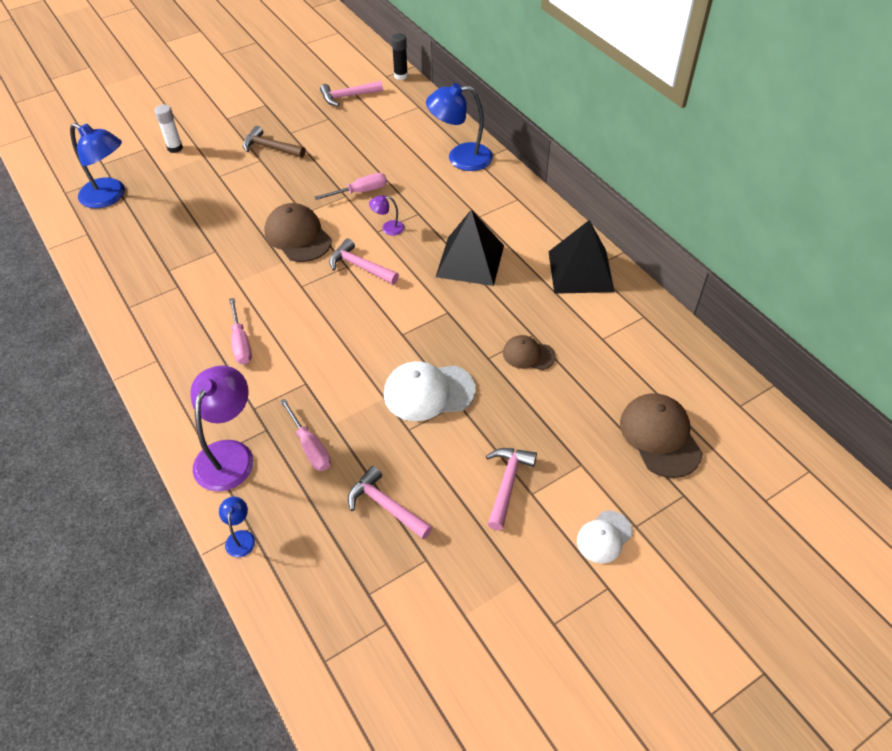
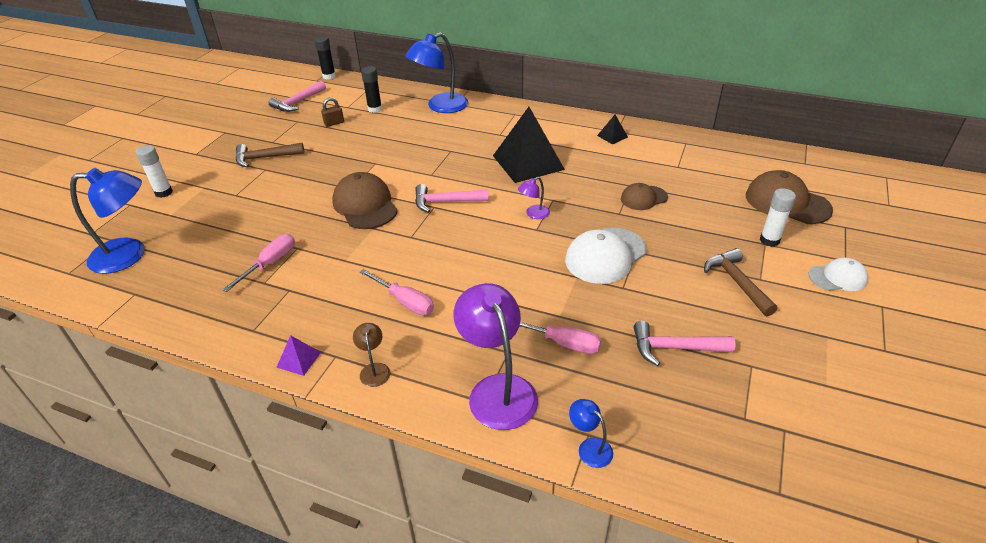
camera: 35 degrees left, 10 degrees down
brown cap [264,203,332,262] -> brown cap turned 45 degrees clockwise [332,172,398,229]
pink screwdriver [315,173,387,200] -> pink screwdriver moved to [222,234,295,292]
purple lamp [369,195,404,236] -> purple lamp moved to [518,177,550,219]
pink hammer [486,448,537,530] -> brown hammer [704,248,777,316]
black pyramid [549,220,614,294] -> black pyramid [597,115,628,145], size x0.42
white cap [577,511,633,563] -> white cap turned 105 degrees counterclockwise [809,258,868,291]
none -> purple pyramid [276,335,321,376]
none -> brown padlock [321,97,344,127]
none -> brown lamp [353,323,390,387]
none -> black glue stick [361,66,382,113]
none -> white glue stick [760,188,796,247]

